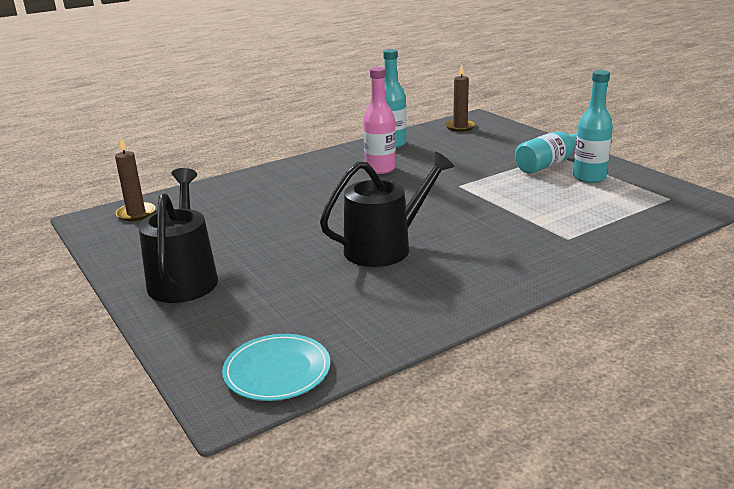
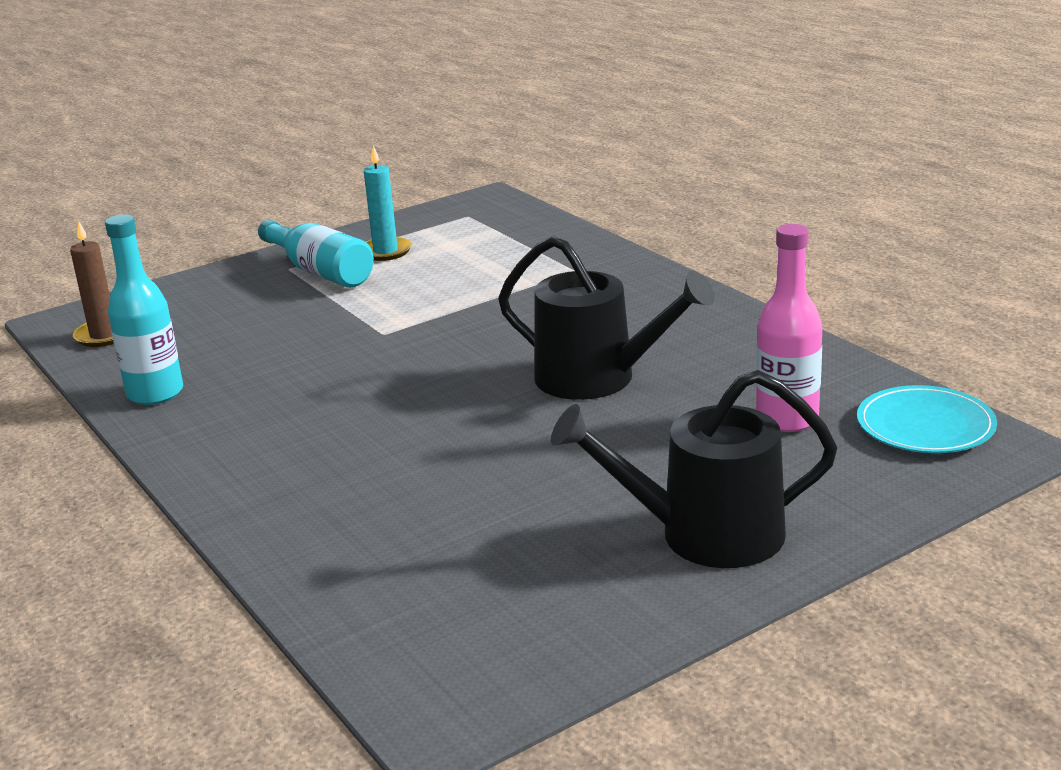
camera: 90 degrees left, 0 degrees up
brown candle [115,138,156,221] -> none
black watering can [320,152,454,267] -> black watering can turned 150 degrees clockwise [498,236,715,400]
pink bottle [363,67,396,174] -> pink bottle moved to [756,224,822,432]
turquoise bottle [573,70,613,183] -> turquoise candle [364,146,412,261]

